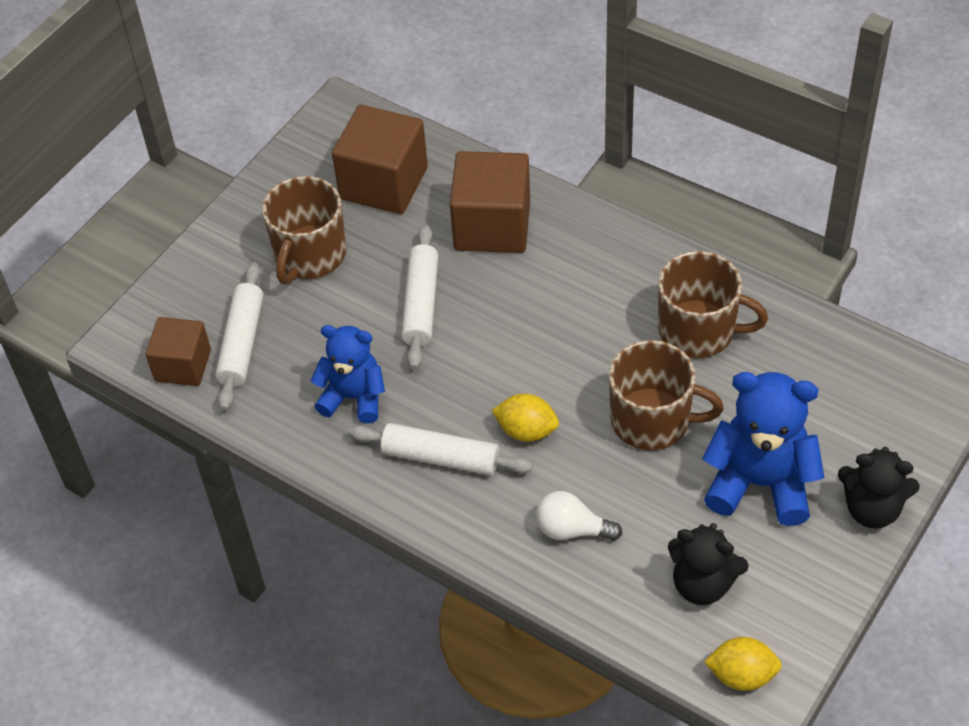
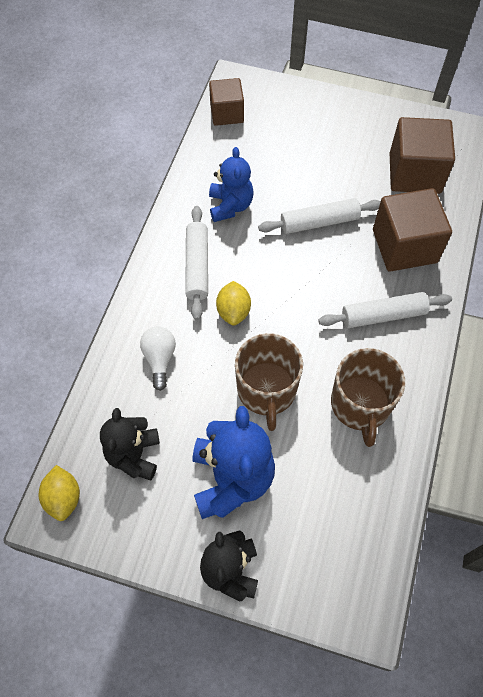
camera: 70 degrees right, 10 degrees up
white rolling pin [215,262,263,411] -> white rolling pin moved to [318,292,452,328]
brown mug [262,176,347,284] -> none

